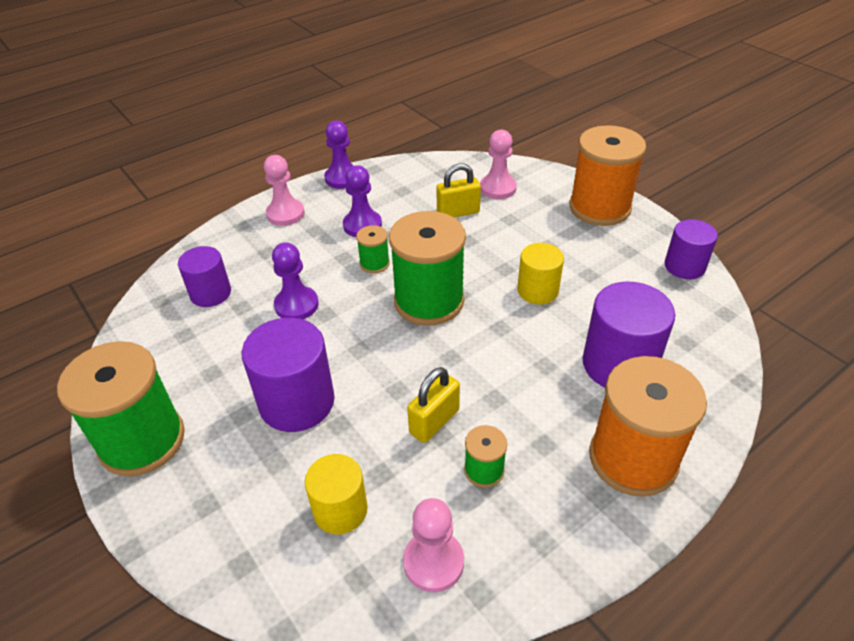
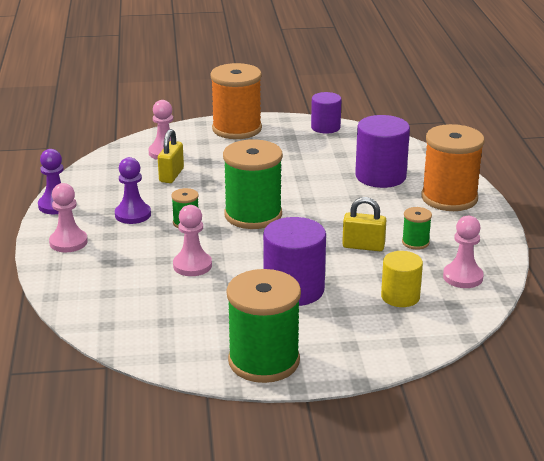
camera: 60 degrees left, 15 degrees down
purple cylinder [178,246,231,307] -> none
purple pawn [272,242,319,319] -> pink pawn [173,205,212,276]
yellow padlock [407,367,460,443] -> yellow padlock turned 60 degrees counterclockwise [342,197,386,251]
yellow cylinder [517,243,564,304] -> none

